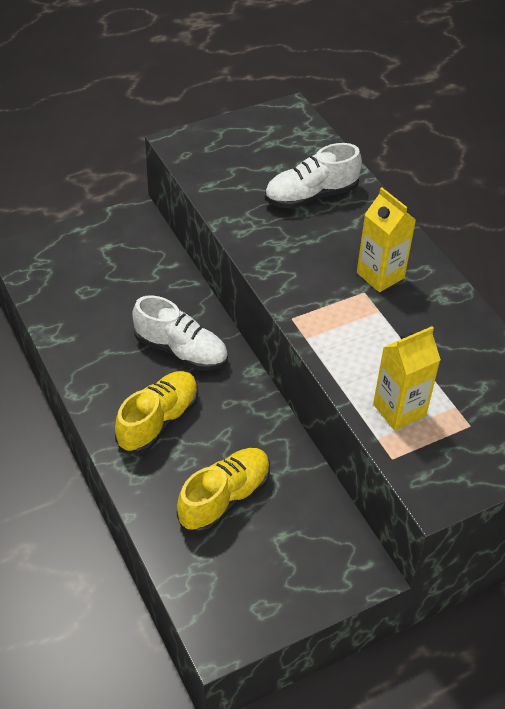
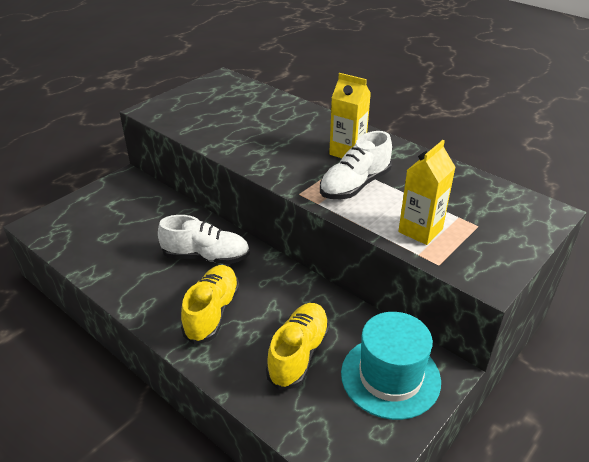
camera: 20 degrees left, 10 degrees down
white shoe [265,143,362,209] -> white shoe moved to [320,131,392,199]
none -> turquoise hat [341,312,441,420]

